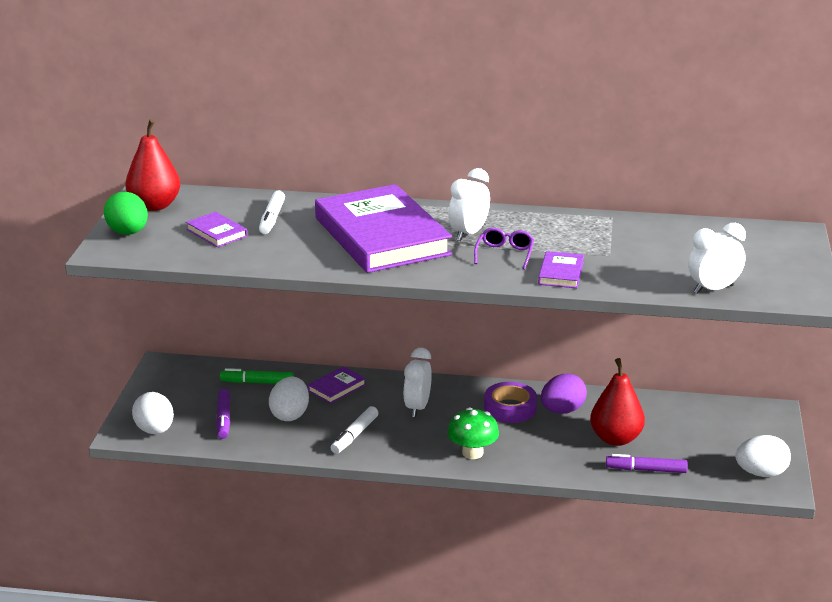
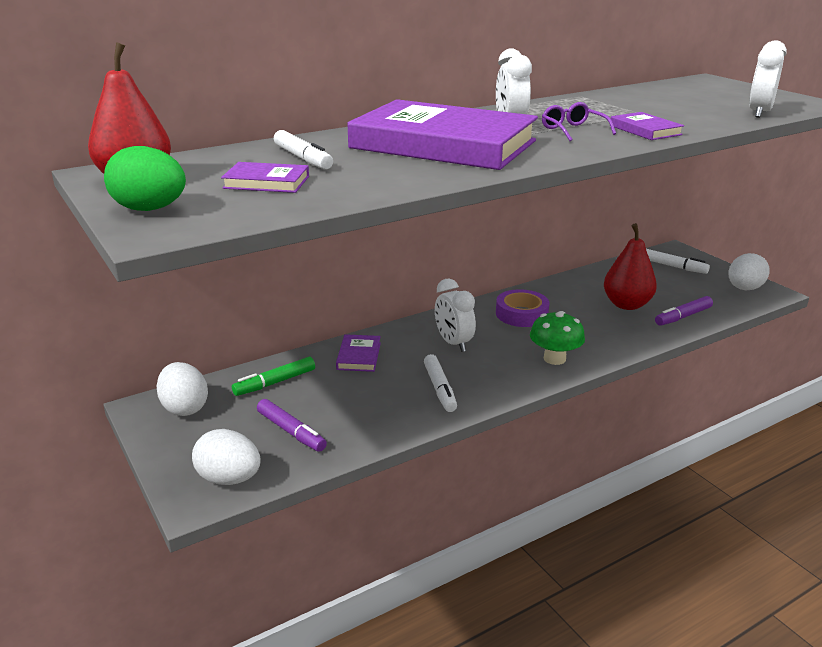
camera: 40 degrees left, 0 degrees up
white egg [269,377,309,421] -> white egg moved to [156,362,208,416]
purple egg [541,374,587,414] -> none
none -> white marker [646,249,710,274]

